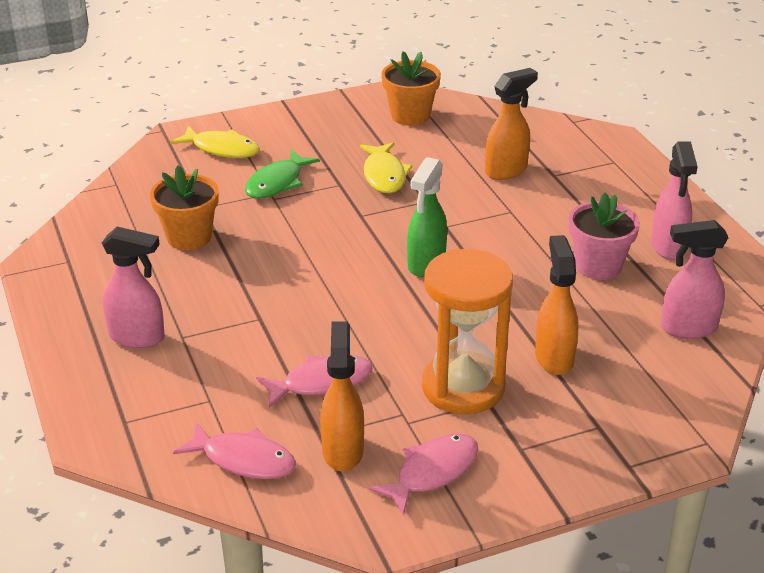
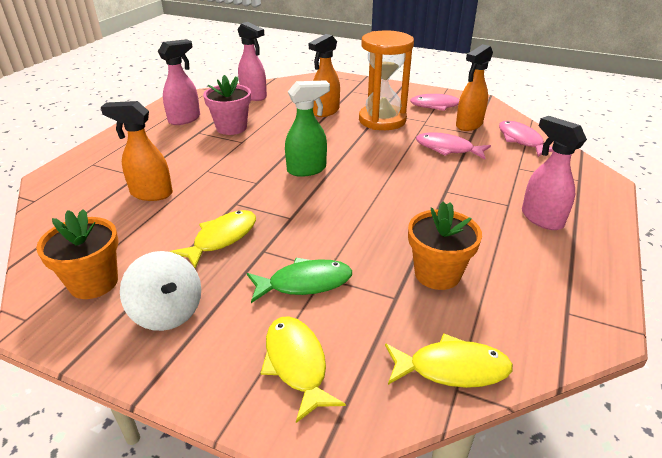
camera: 135 degrees left, 0 degrees up
none -> white spinning top [120,251,201,331]
none -> yellow fish [385,333,513,388]

